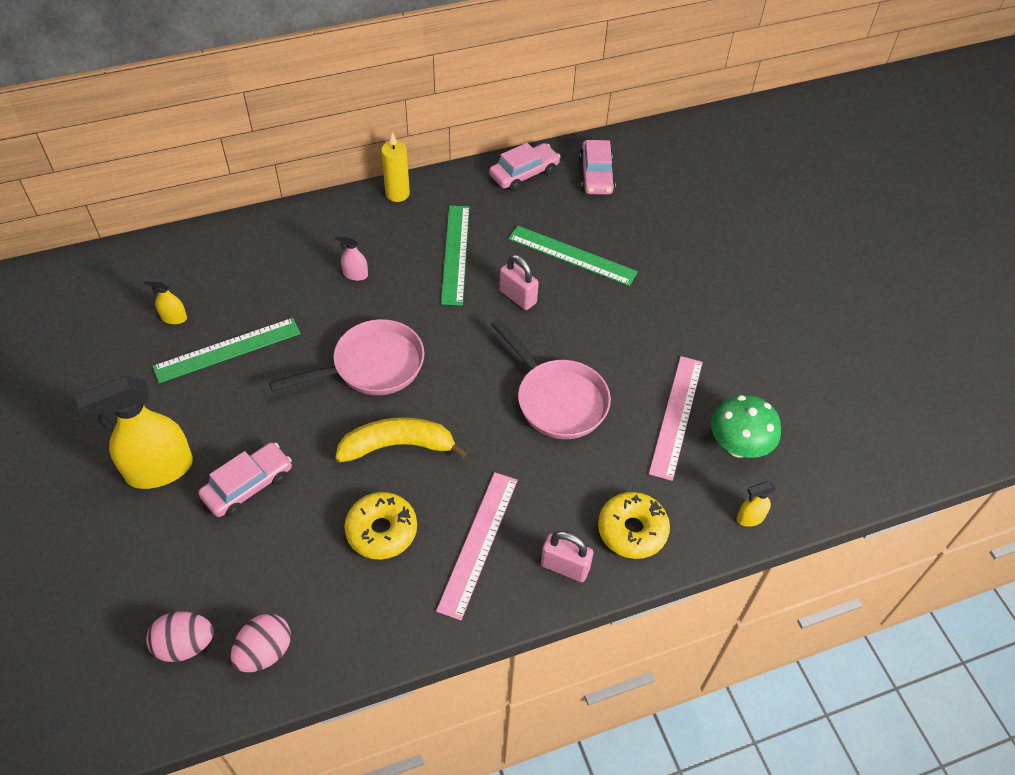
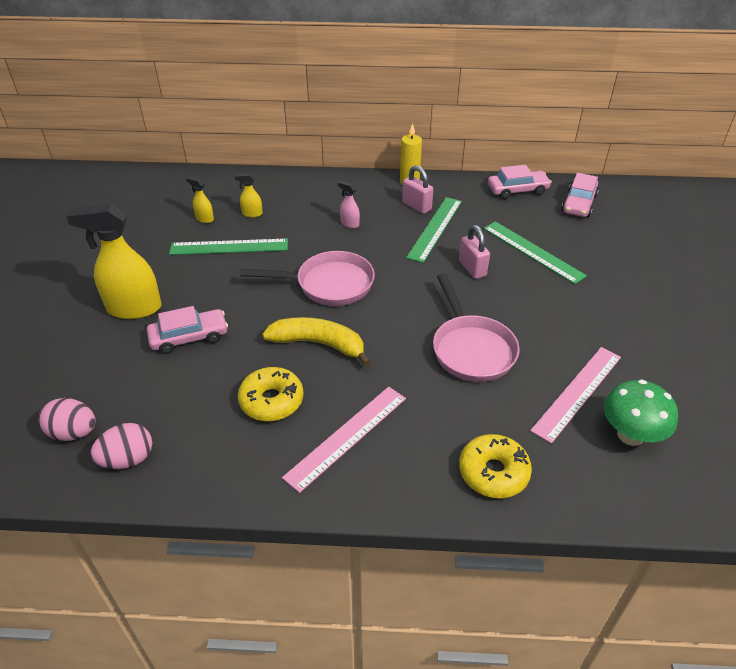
camera: 25 degrees right, 10 degrees down
pink padlock [541,531,593,582] -> pink padlock moved to [402,165,433,214]
yellow spray bottle [737,481,776,527] -> yellow spray bottle moved to [235,173,263,217]

